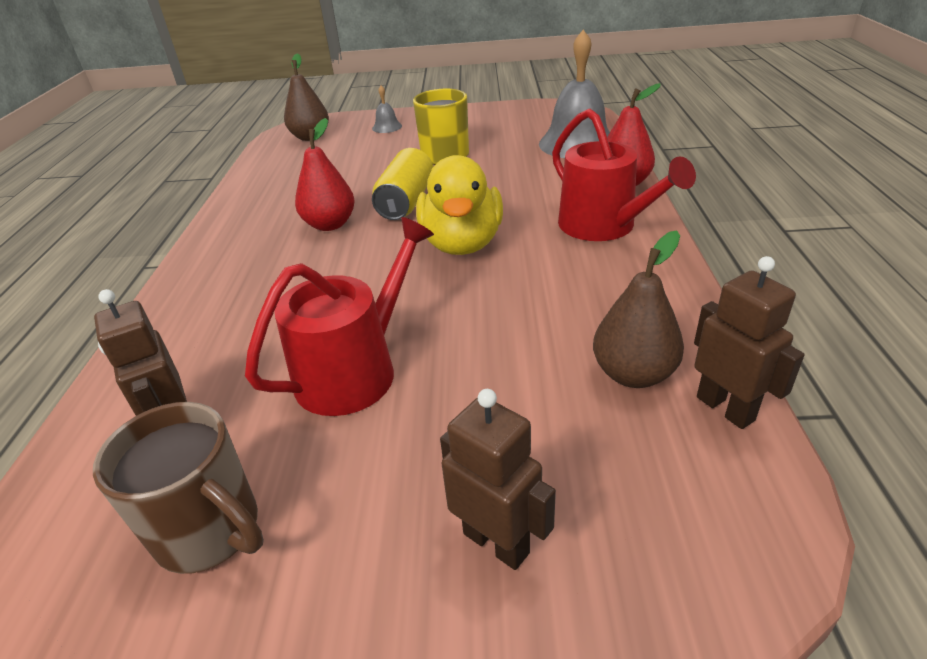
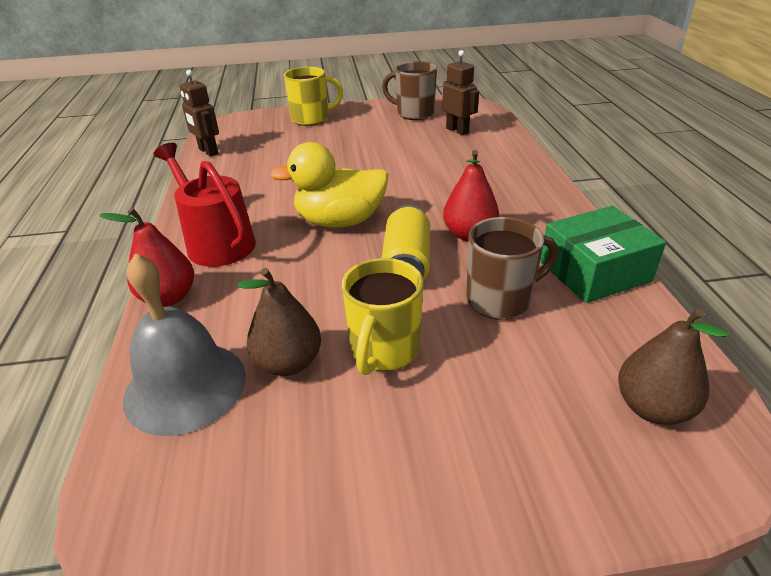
camera: 170 degrees right, 0 degrees up
red watering can [245,217,434,416] -> none
grey bell [372,86,402,133] -> none
yellow duck [416,155,503,255] -> yellow duck turned 90 degrees counterclockwise [270,142,388,228]
brown robot [440,389,556,570] -> yellow mug [284,67,343,126]
brown pear [593,230,684,388] -> brown pear moved to [237,268,321,376]
none -> brown mug [466,217,558,320]
none -> green box [540,206,666,303]

